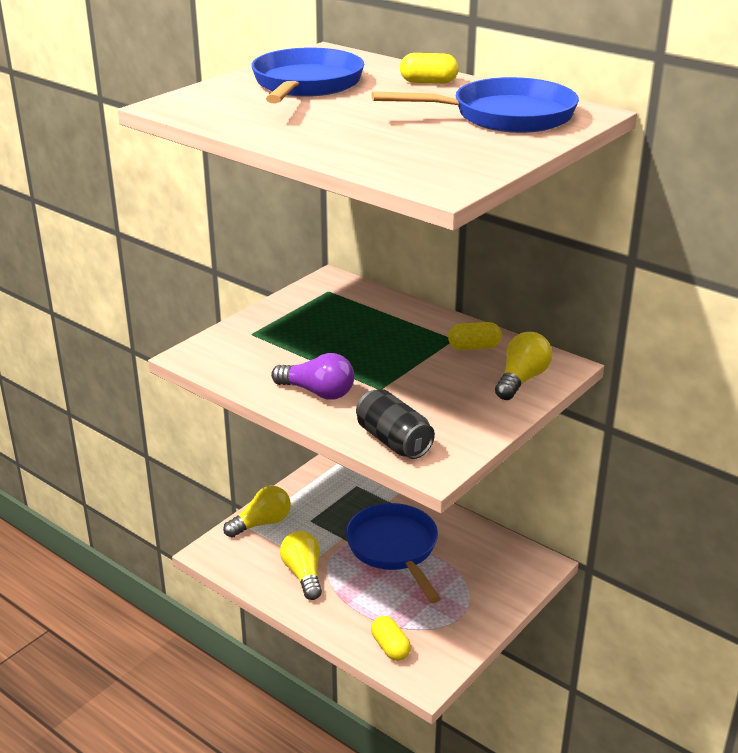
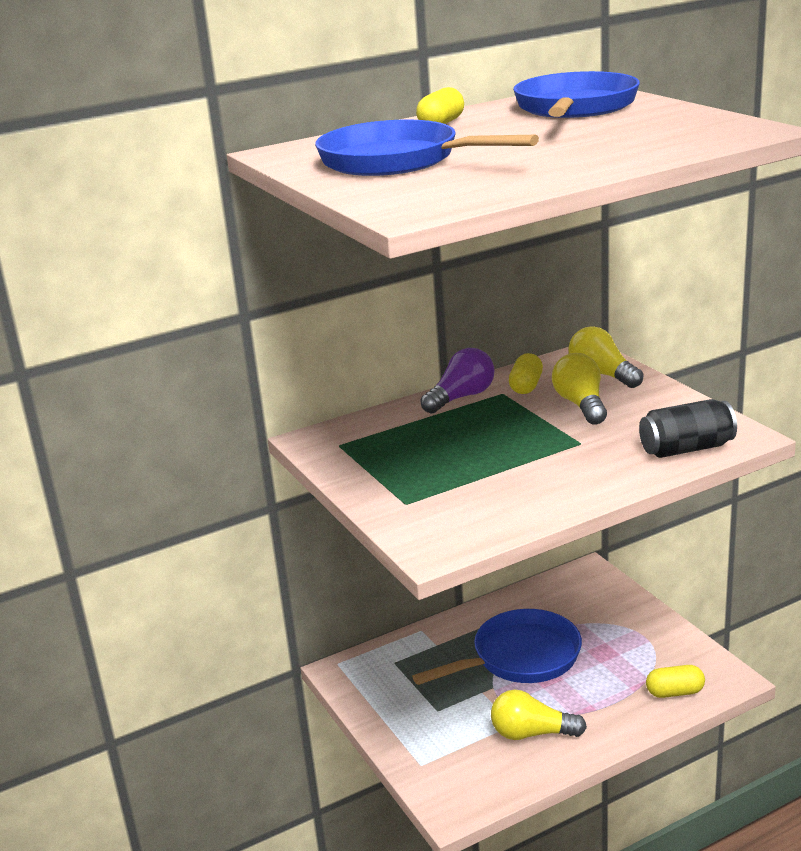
camera: 65 degrees left, 5 degrees down
yellow light bulb [223,486,291,538] -> yellow light bulb moved to [552,353,607,424]
purple light bulb [271,353,354,400] -> purple light bulb moved to [420,348,494,413]
blue pan [345,503,441,603] -> blue pan turned 150 degrees clockwise [412,609,582,685]

